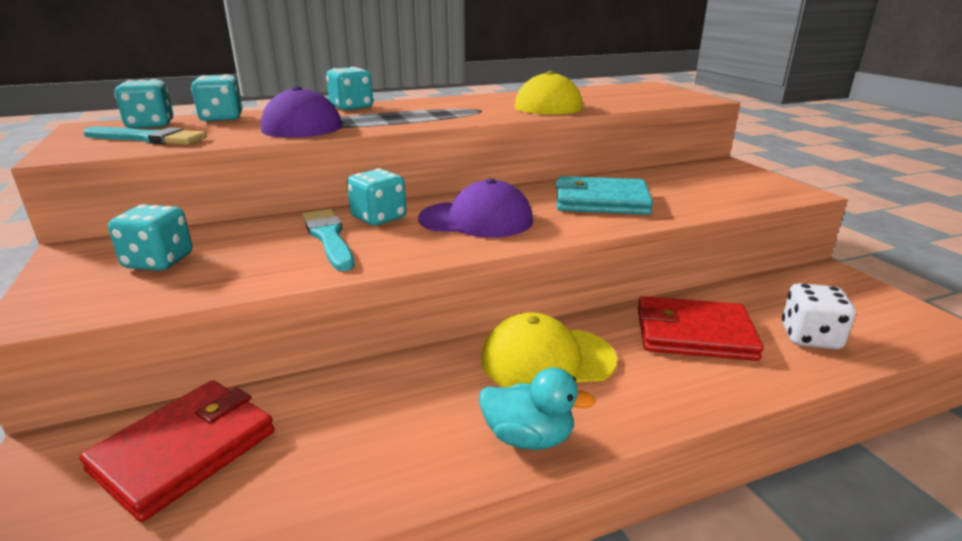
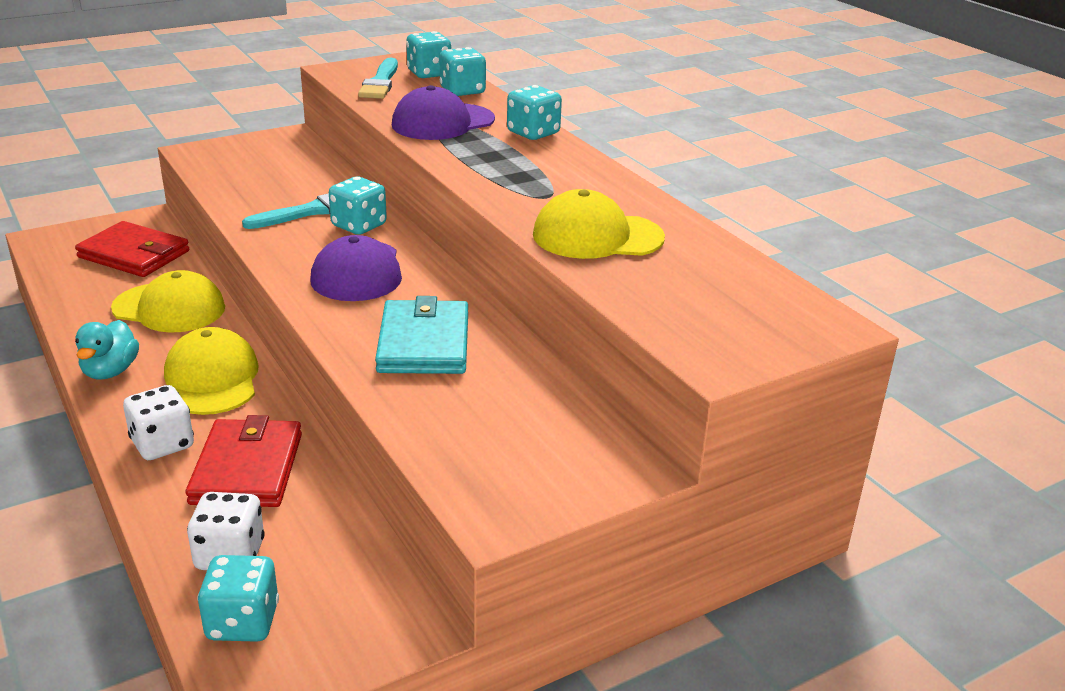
camera: 80 degrees right, 5 degrees up
turquoise dice [108,204,192,271] -> turquoise dice moved to [198,555,279,642]
none -> yellow cap [111,270,225,333]
none -> white dice [123,385,194,460]

